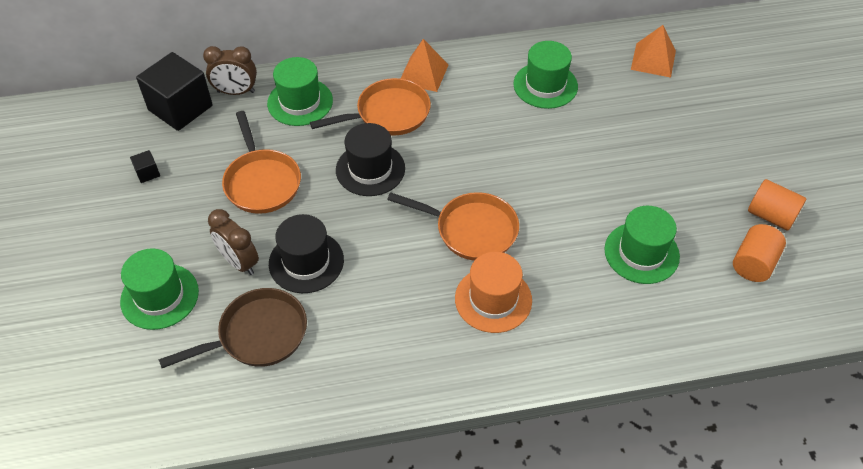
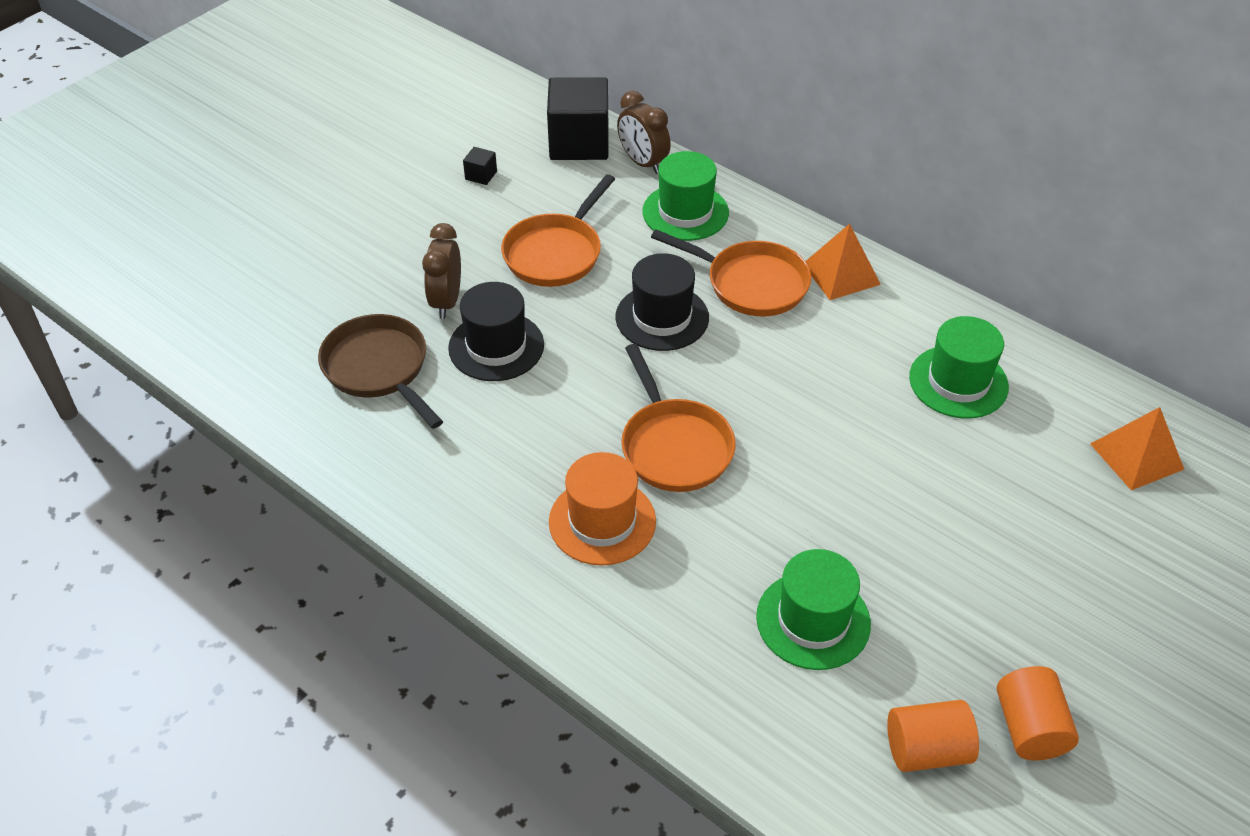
camera: 50 degrees right, 5 degrees down
green hat [120,249,199,330] -> none
brown pan [158,288,307,368] -> brown pan turned 150 degrees counterclockwise [318,314,443,429]

